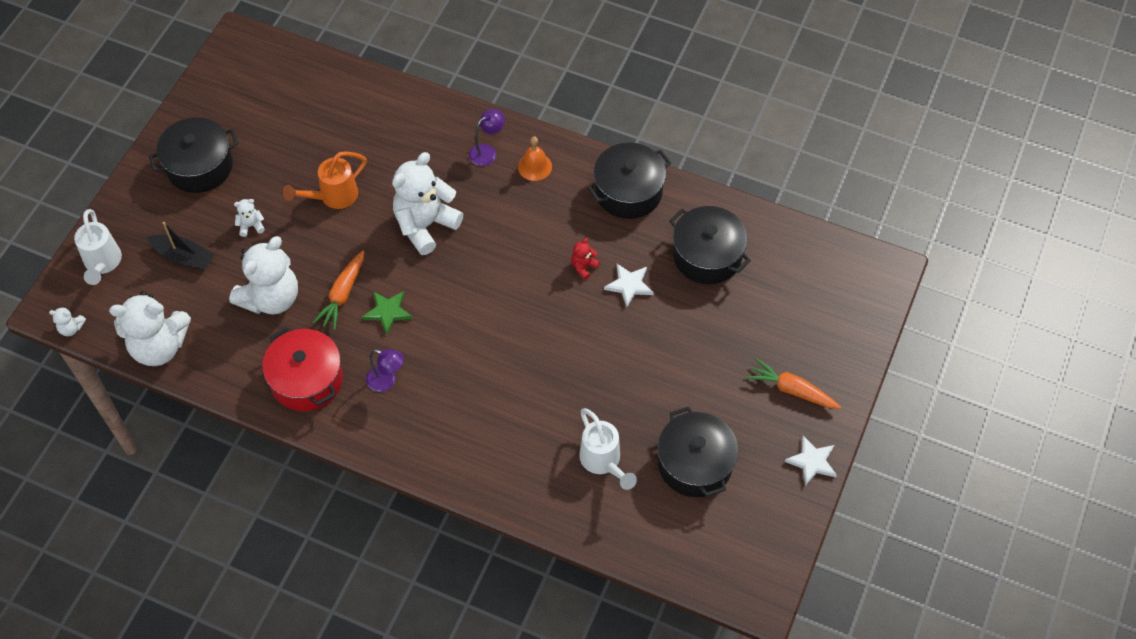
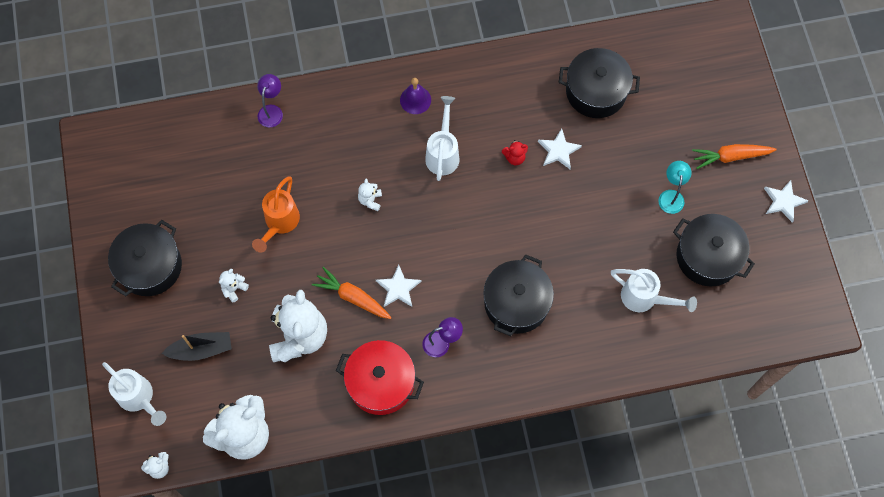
camera: 35 degrees left, 10 degrees up
orange carrot [313,251,364,330] -> orange carrot turned 135 degrees clockwise [312,267,392,319]
green star [362,291,413,334] -> white star [376,265,421,307]
white teddy bear [392,152,463,255] -> white teddy bear [358,179,382,211], size x0.41
purple lamp [469,109,505,166] -> purple lamp moved to [257,74,283,127]
orange bell [518,136,552,181] -> purple bell [400,78,431,114]
red teddy bear [571,238,600,280] -> red teddy bear turned 105 degrees counterclockwise [502,140,528,165]
black pot [587,143,671,219] -> black pot moved to [483,254,554,336]
none -> white watering can [425,96,459,181]
none -> turquoise lamp [658,161,692,214]

